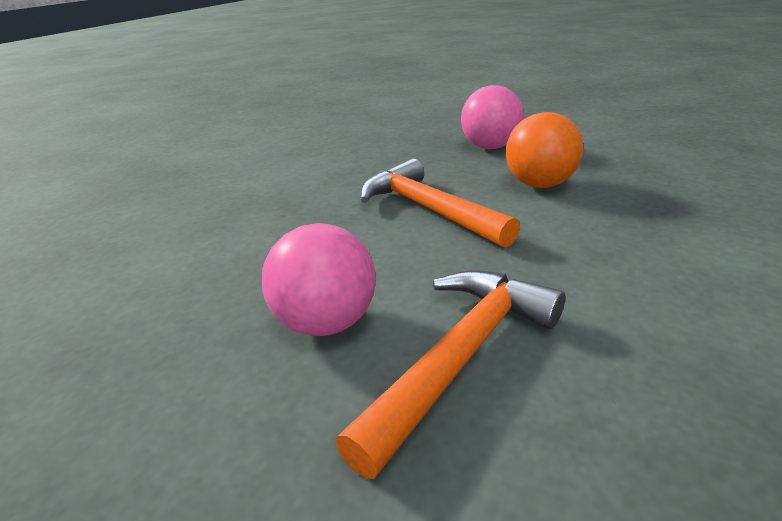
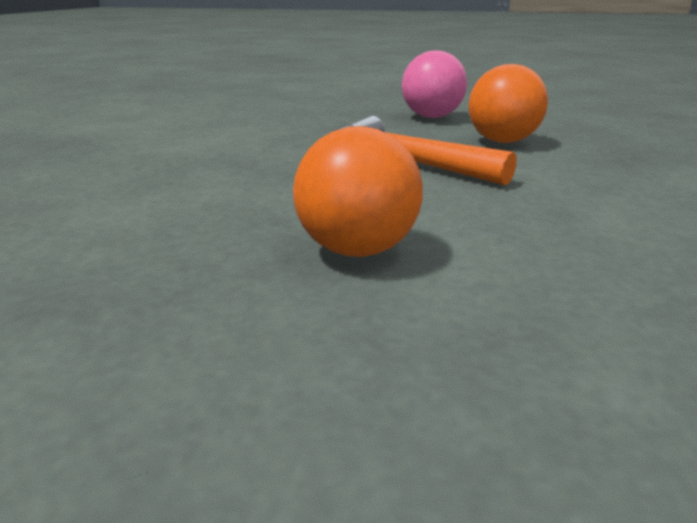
camera: 15 degrees left, 5 degrees down
pink ball [262,223,376,336] -> orange ball [293,126,423,257]
orange hammer [336,270,565,479] -> none

